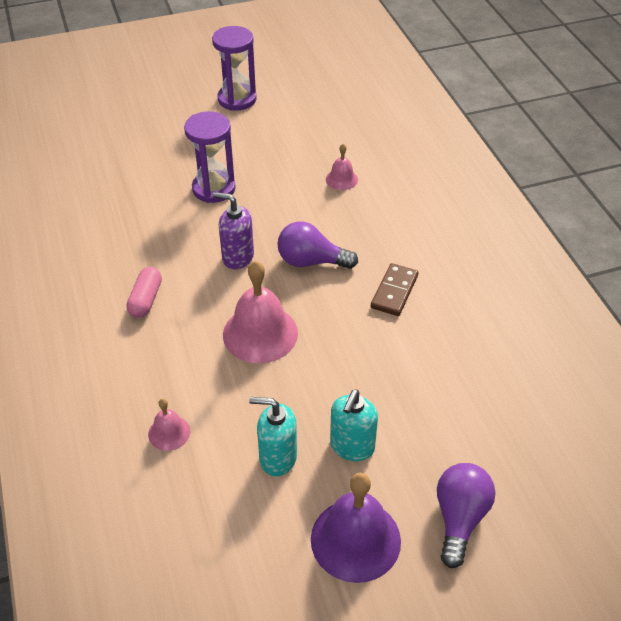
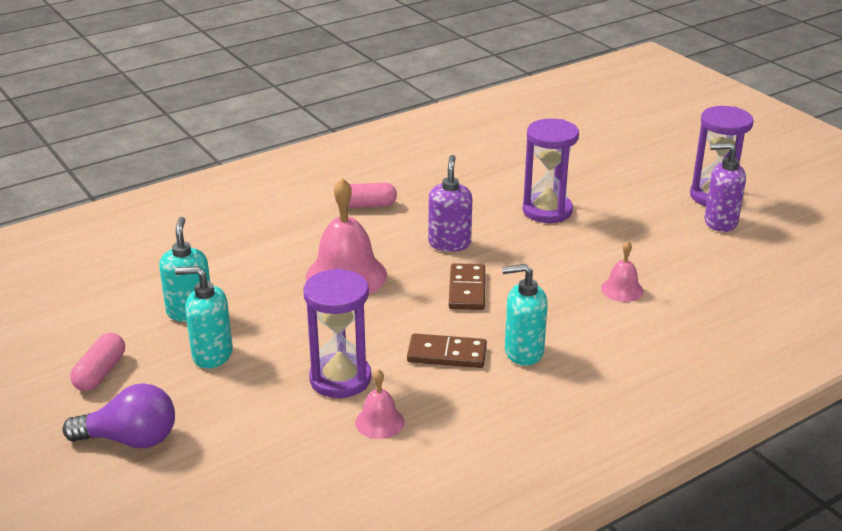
camera: 75 degrees right, 15 degrees down
pink bell [148,399,190,451] -> pink bell moved to [355,369,404,439]
purple light bulb [277,221,358,269] -> brown domino [449,263,485,310]
purple bell [311,473,401,583] -> pink capsule [70,333,125,391]
none -> purple hourglass [303,268,371,398]
none -> turquoise soap dispenser [502,264,548,366]
none -> purple soap dispenser [704,143,746,232]

